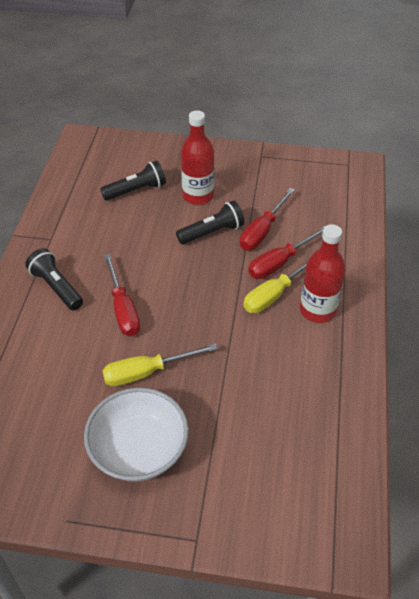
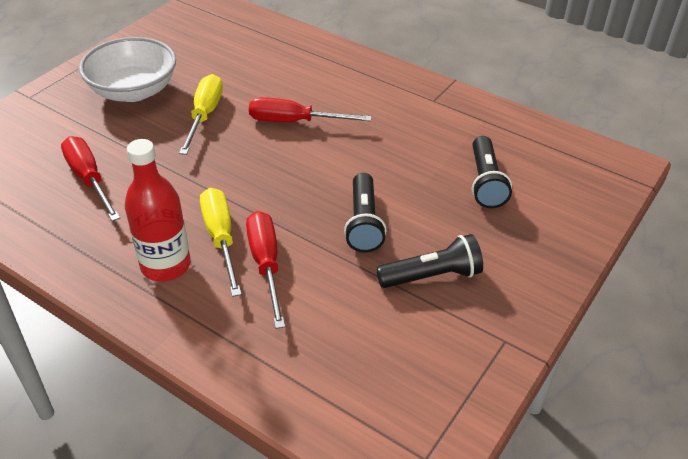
camera: 115 degrees right, 5 degrees down
black flashlight [25,248,83,310] -> black flashlight moved to [376,234,483,288]
red bottle [181,110,215,205] -> none
red screwdriver [240,188,295,250] -> red screwdriver moved to [61,136,120,221]

